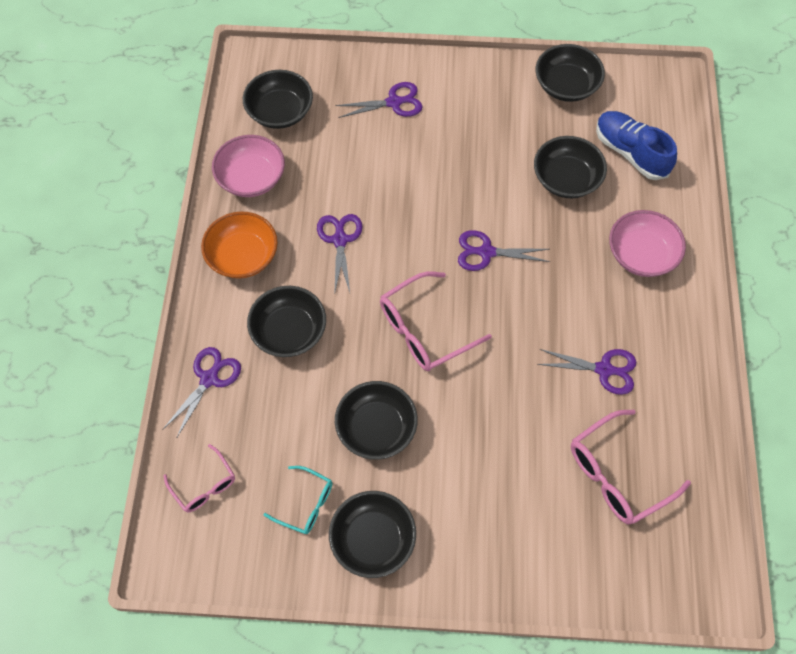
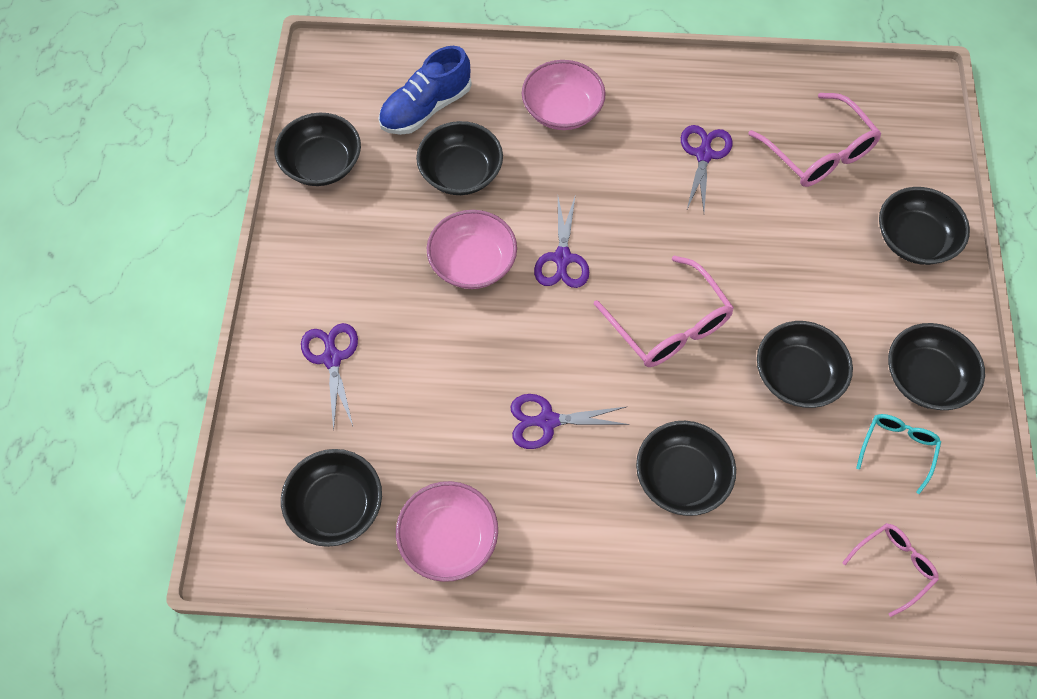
camera: 90 degrees left, 0 degrees up
purple scissors [162,347,241,437] -> none
orange bowl [201,212,278,279] -> none
none -> pink bowl [427,210,517,289]
none -> black bowl [879,187,970,265]

